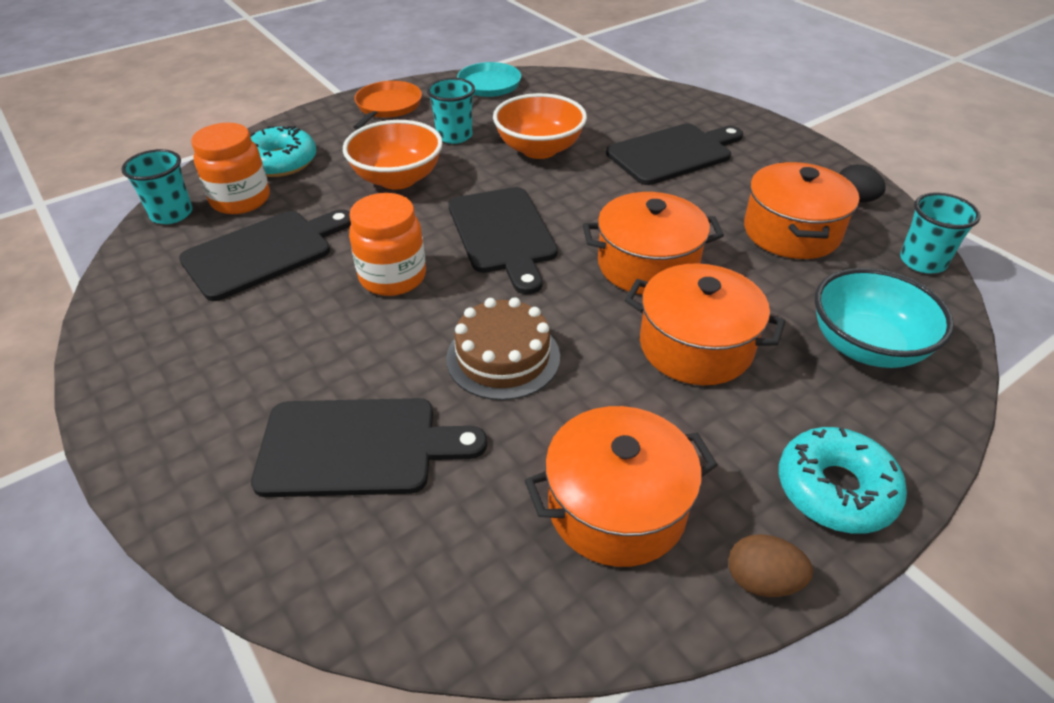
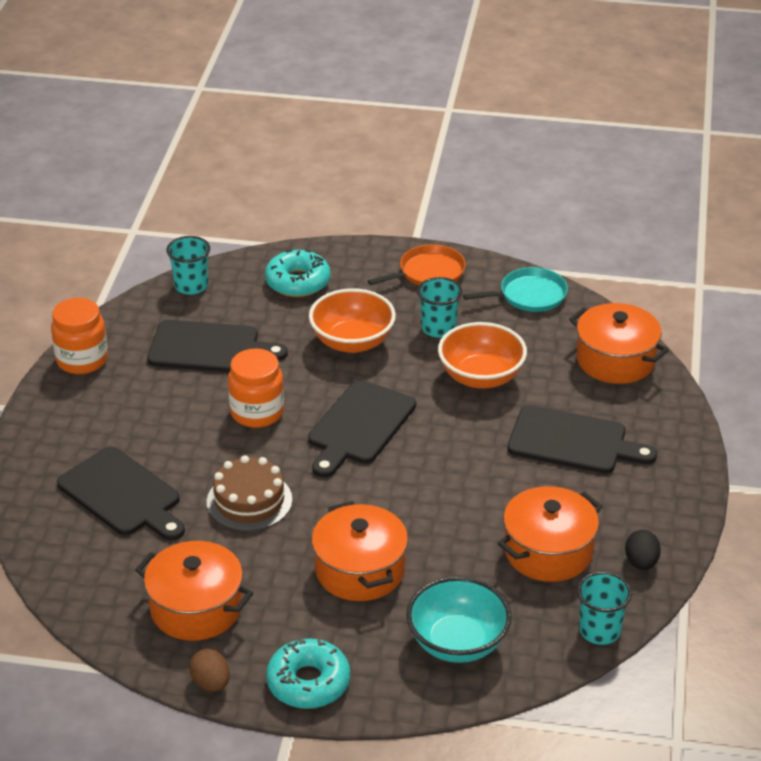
camera: 45 degrees right, 5 degrees down
orange jar [191,123,270,214] -> orange jar moved to [51,298,108,374]
orange pot [583,192,724,295] -> orange pot moved to [569,303,669,384]

